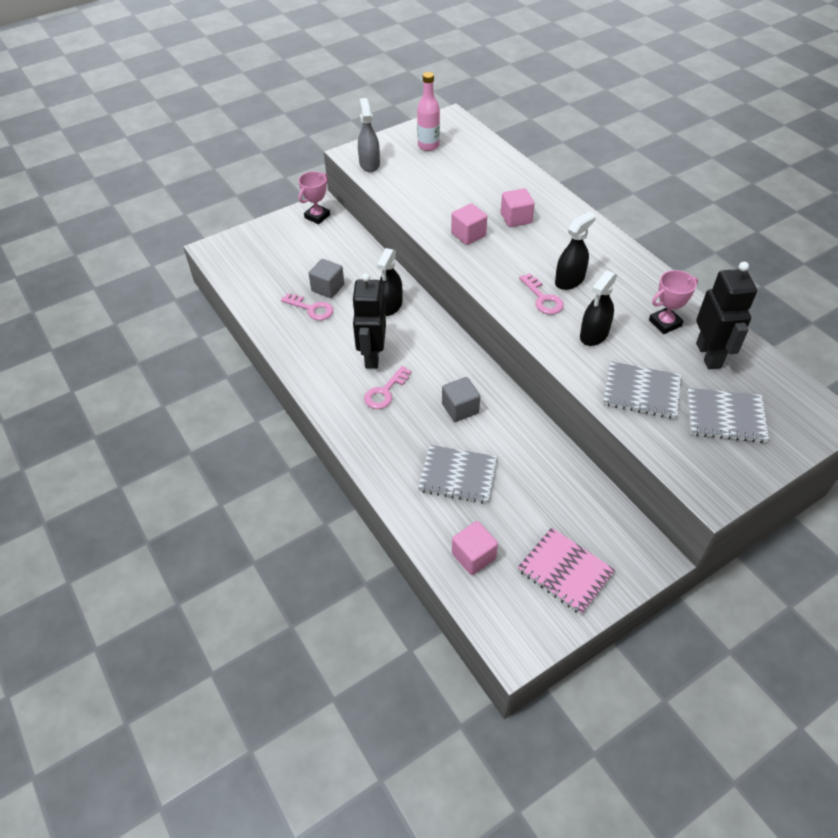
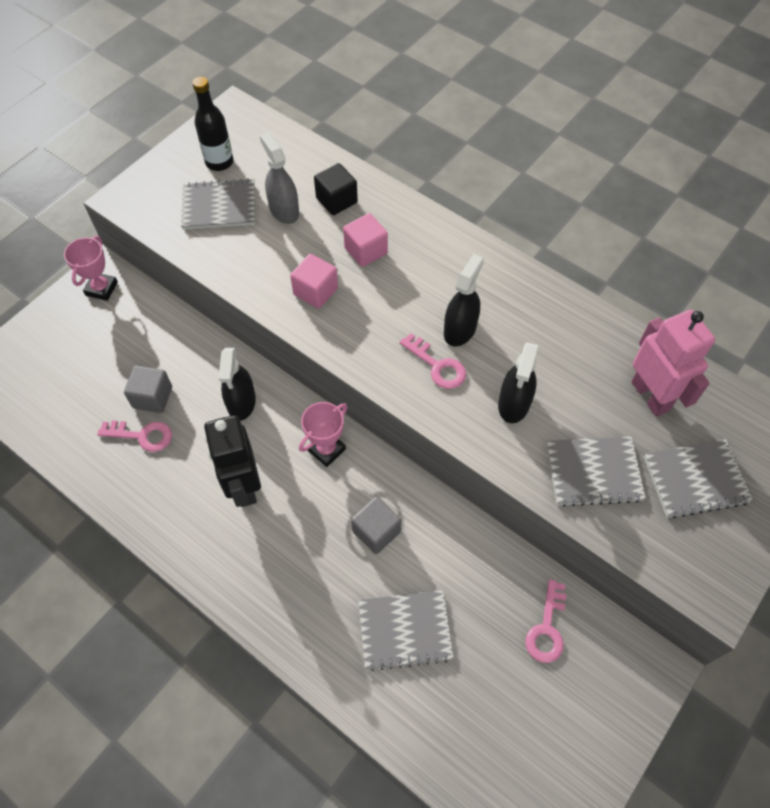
camera: 20 degrees left, 10 degrees up
grey spray bottle [358,98,380,172] -> grey spray bottle moved to [260,132,299,224]
pink key [364,366,411,409] -> pink key moved to [525,579,566,663]
pink bottle [417,72,440,151] -> black bottle [192,77,233,171]
pink cube [452,521,498,575] -> none
pink notebook [517,527,615,615] -> none
pink trophy [649,270,698,334] -> pink trophy moved to [299,402,348,467]
black robot [696,262,757,369] -> pink robot [631,310,715,417]
none -> grey notebook [181,178,255,230]
none -> black cube [314,163,358,215]

